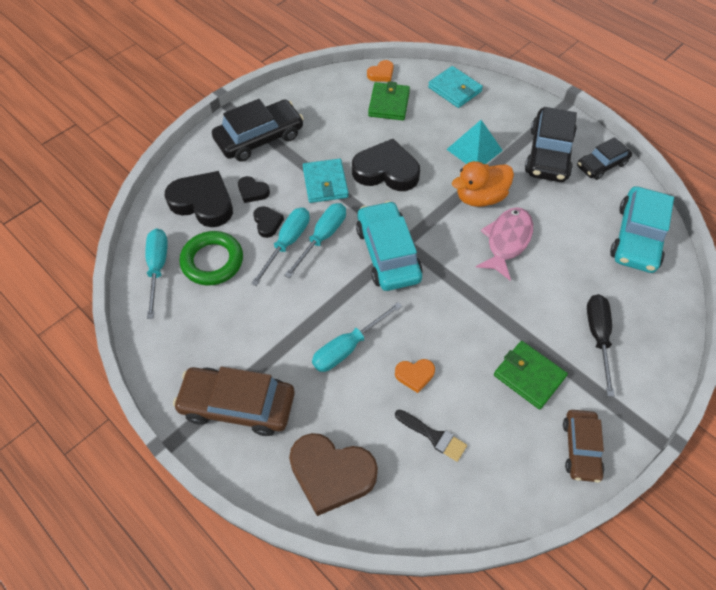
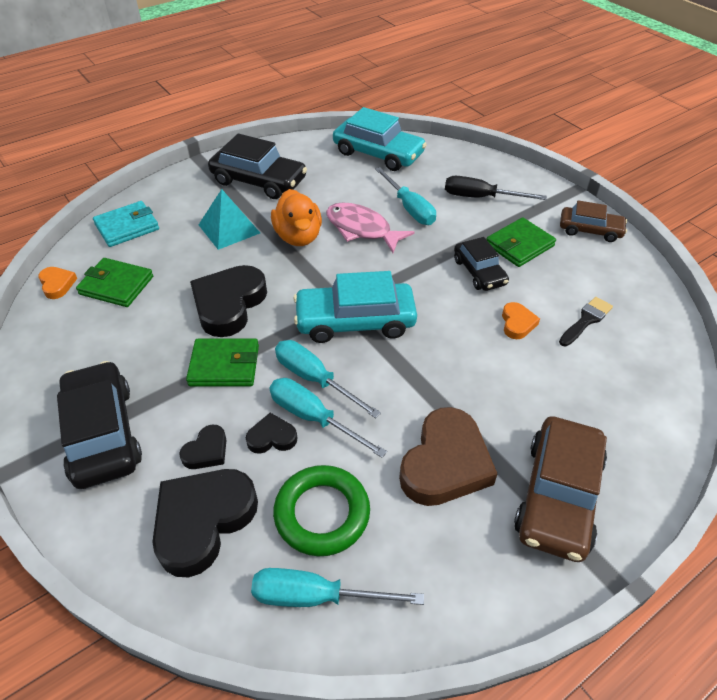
camera: 80 degrees left, 10 degrees down
brown heart [289,433,378,516] -> brown heart moved to [399,407,498,506]
turquoise wallet [303,159,349,203] -> green wallet [186,339,259,386]
turquoise screwdriver [312,302,402,372] -> turquoise screwdriver moved to [375,167,436,225]
black car [577,137,632,180] -> black car moved to [454,237,509,291]

